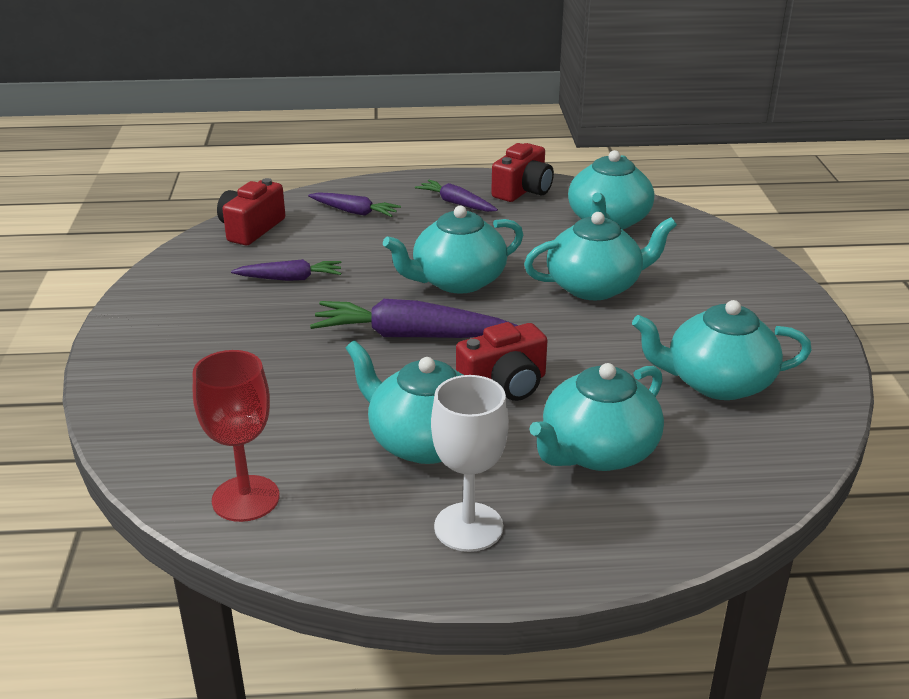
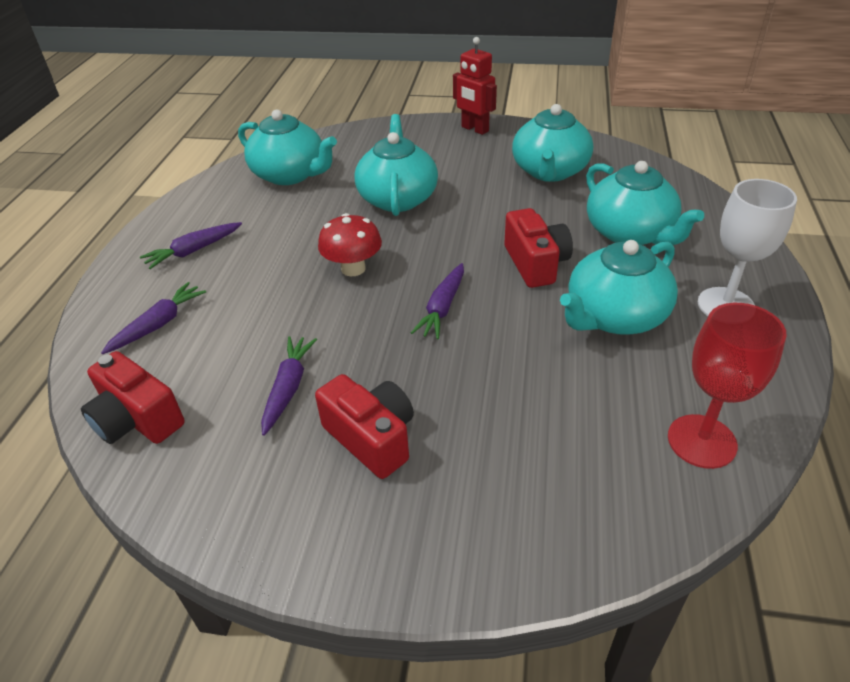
camera: 75 degrees left, 10 degrees up
purple carrot [310,299,519,338] -> purple carrot [411,263,464,340], size x0.58
turquoise teapot [383,206,524,294] -> red mushroom [318,213,382,276]
red camera [491,143,554,202] -> red camera moved to [315,374,414,479]
none -> red robot [453,37,497,135]

